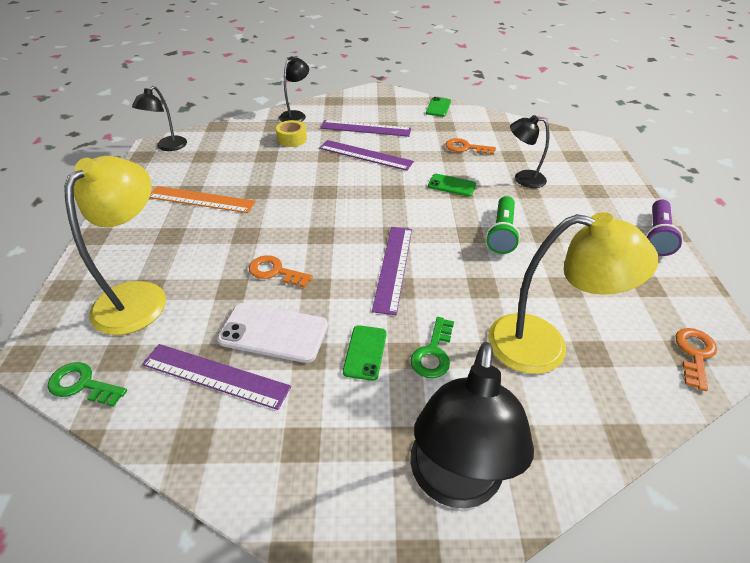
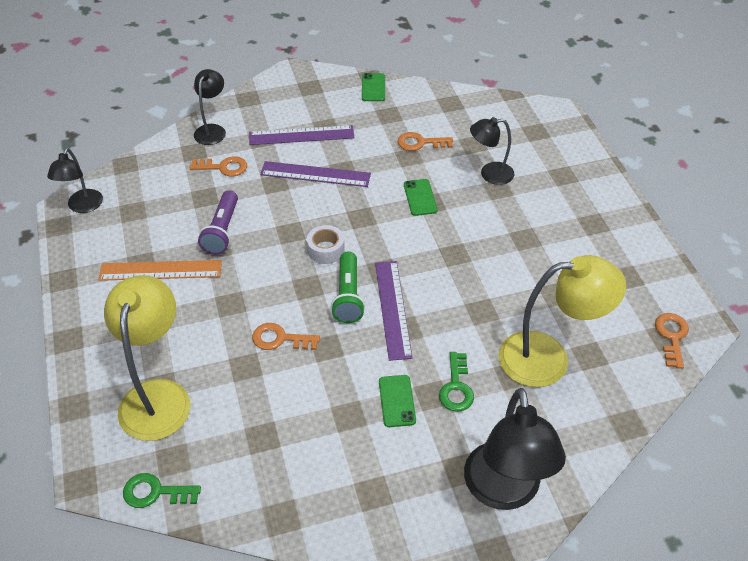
camera: 15 degrees left, 5 degrees up
purple ruler [142,344,291,410] -> none
white phone [217,303,328,363] -> none
yellow tape [276,120,307,147] -> orange key [190,156,247,176]
green phone [428,174,476,196] -> green phone turned 75 degrees clockwise [404,179,437,216]
green flashlight [486,196,520,254] -> green flashlight moved to [331,251,365,323]
purple flashlight [645,200,683,256] -> purple flashlight moved to [198,190,238,255]
none -> white tape [307,225,345,264]

